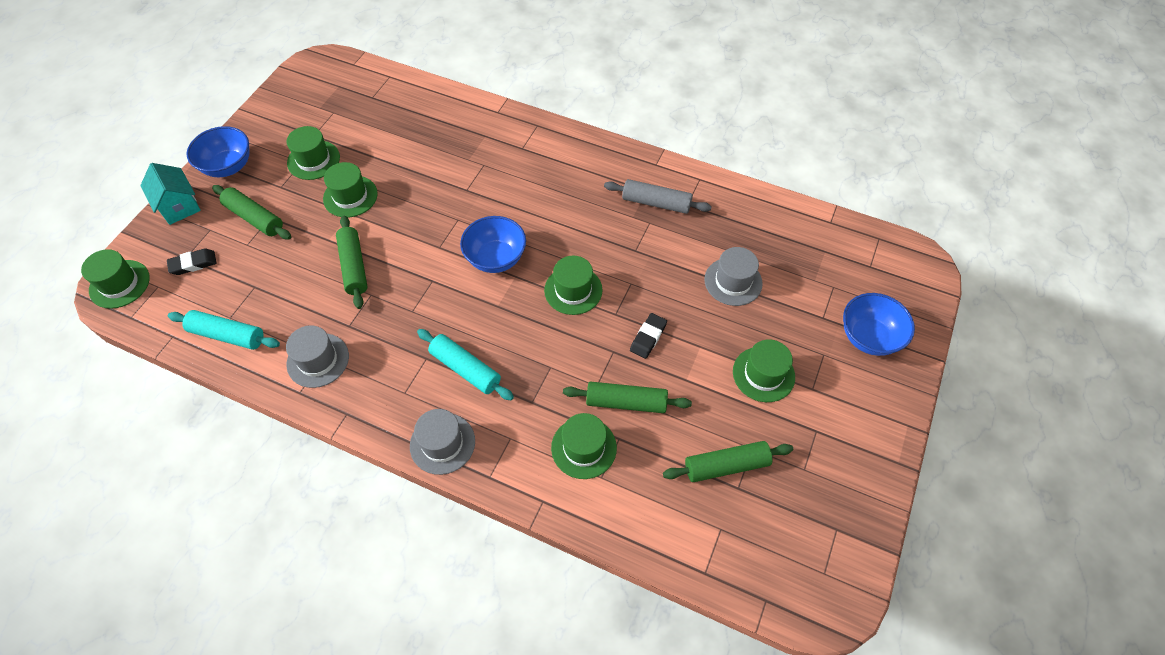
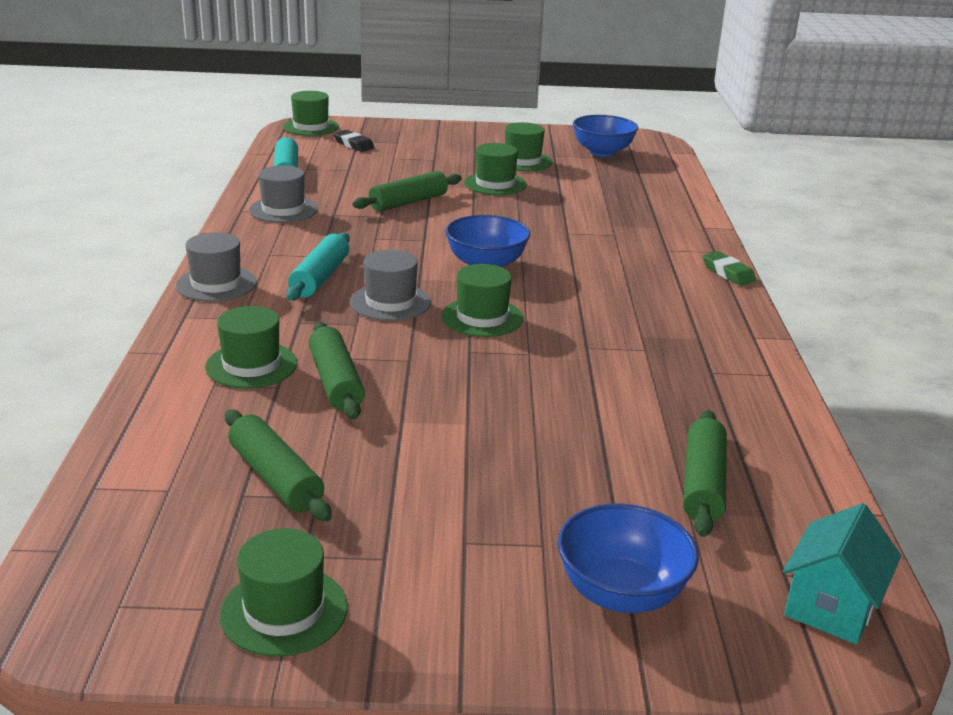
camera: 65 degrees right, 30 degrees down
turquoise house [140,163,201,225] -> turquoise house moved to [783,503,901,644]
blue bowl [187,126,249,177] -> blue bowl moved to [573,115,638,157]
green rolling pin [212,185,291,240] -> green rolling pin moved to [683,410,727,537]
grey rolling pin [604,179,712,214] -> none
black eraser [630,313,667,359] -> none
grey hat [704,247,763,306] -> grey hat moved to [350,250,431,321]
green hat [733,339,795,402] -> green hat moved to [220,528,348,657]
none -> green eraser [703,251,756,286]

